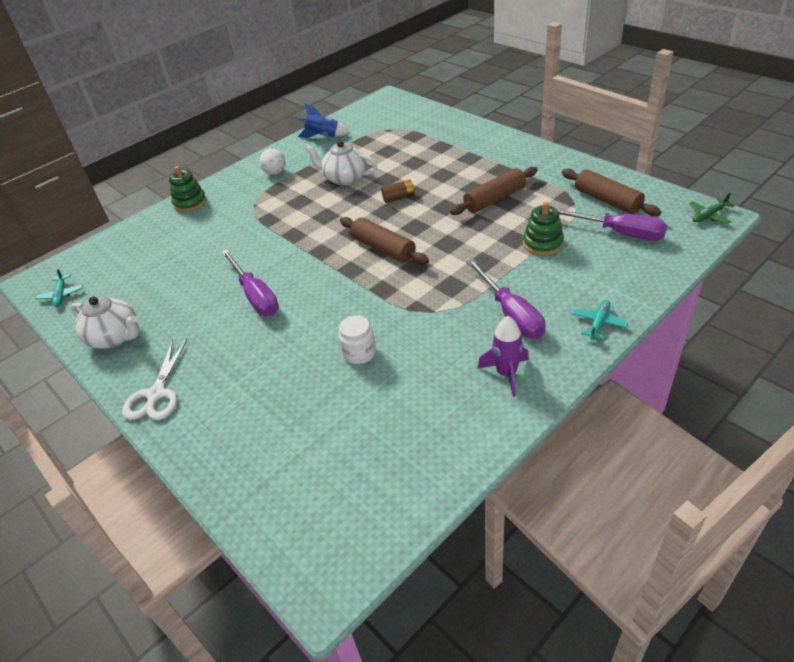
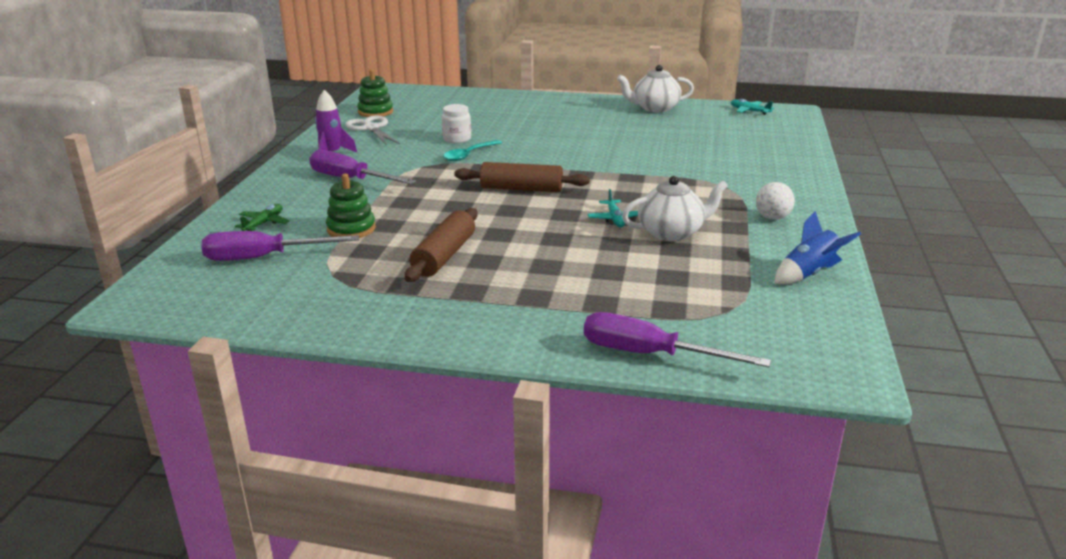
camera: 140 degrees right, 15 degrees down
white scissors [122,339,188,420] -> white scissors moved to [345,116,400,146]
green stacking toy [169,166,207,212] -> green stacking toy moved to [357,69,393,117]
purple screwdriver [221,250,279,316] -> purple screwdriver moved to [584,312,771,367]
brown battery [381,180,415,203] -> none
brown rolling pin [562,169,661,216] -> none
turquoise plane [572,300,628,340] -> turquoise plane moved to [588,189,638,227]
green plane [689,193,735,224] -> green plane moved to [235,204,289,231]
none -> turquoise spoon [443,140,502,161]

